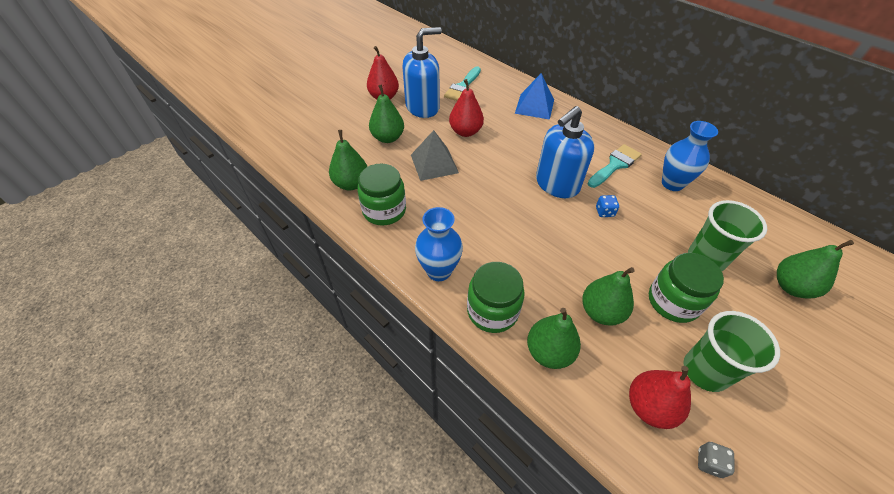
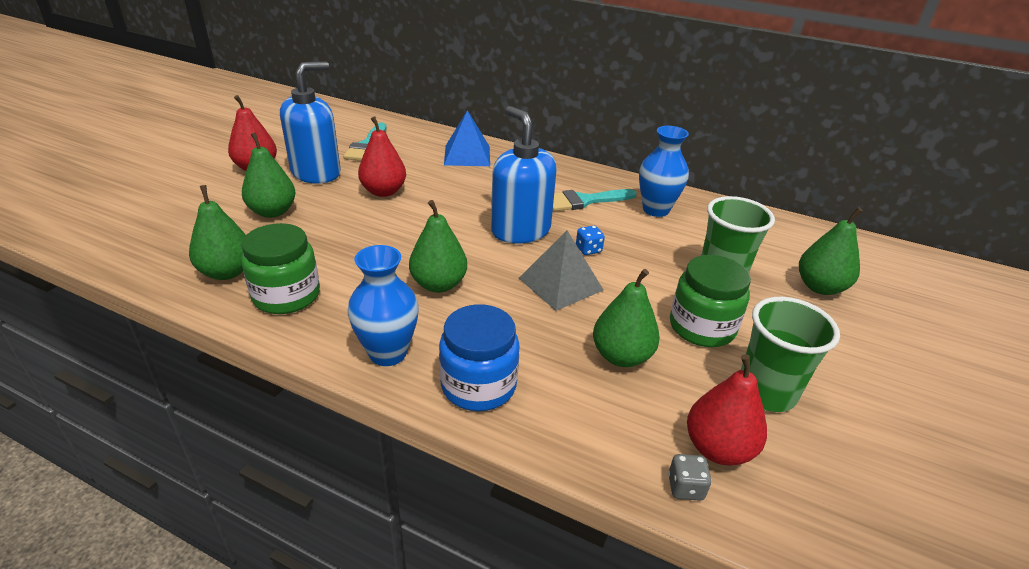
camera: 20 degrees left, 15 degrees down
grey pyramid [411,130,459,181] -> grey pyramid moved to [519,231,603,311]
green jar [467,262,525,333] -> blue jar [439,304,520,411]
green pear [527,308,581,369] -> green pear moved to [409,200,467,293]
blue soap dispenser [536,106,594,198] -> blue soap dispenser turned 120 degrees clockwise [491,106,557,244]
turquoise brush [588,144,642,188] -> turquoise brush turned 135 degrees counterclockwise [553,189,637,211]
grey dice [698,442,735,478] -> grey dice moved to [668,454,712,501]

